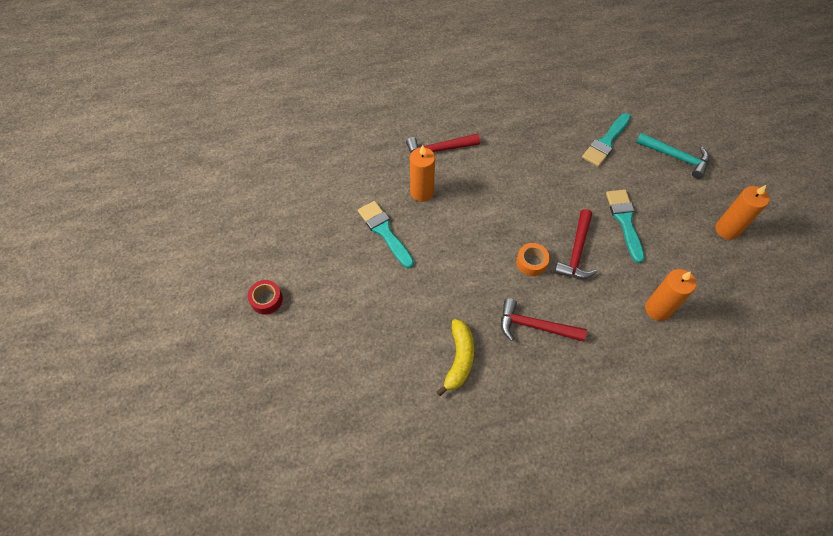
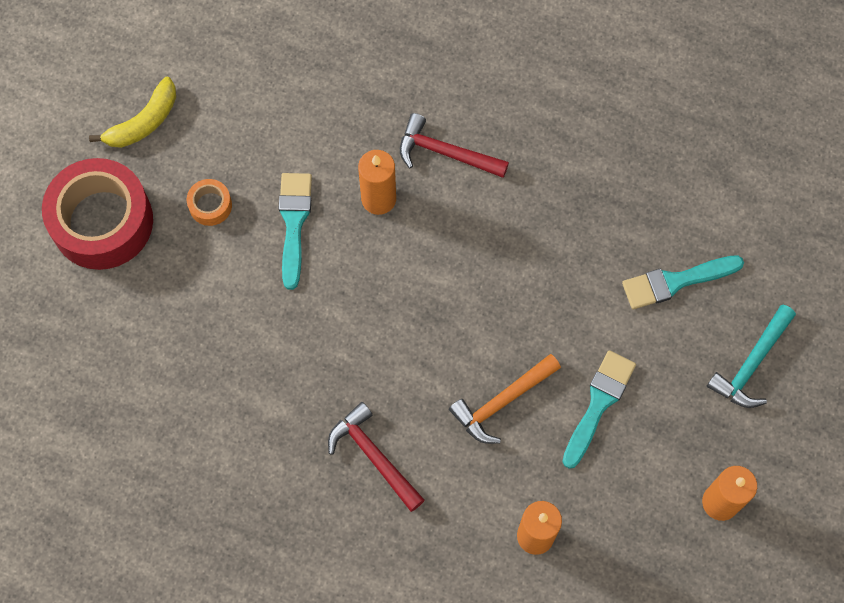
camera: 35 degrees right, 10 degrees up
red tape [248,280,283,315] -> red tape [42,158,153,270], size x2.35
yellow banana [436,319,474,396] -> yellow banana moved to [89,77,176,148]
orange tape [516,243,549,276] -> orange tape moved to [187,179,232,226]
red hammer [554,209,597,279] -> orange hammer [449,354,561,444]
turquoise hammer [636,133,709,179] -> turquoise hammer turned 60 degrees clockwise [707,305,796,408]

